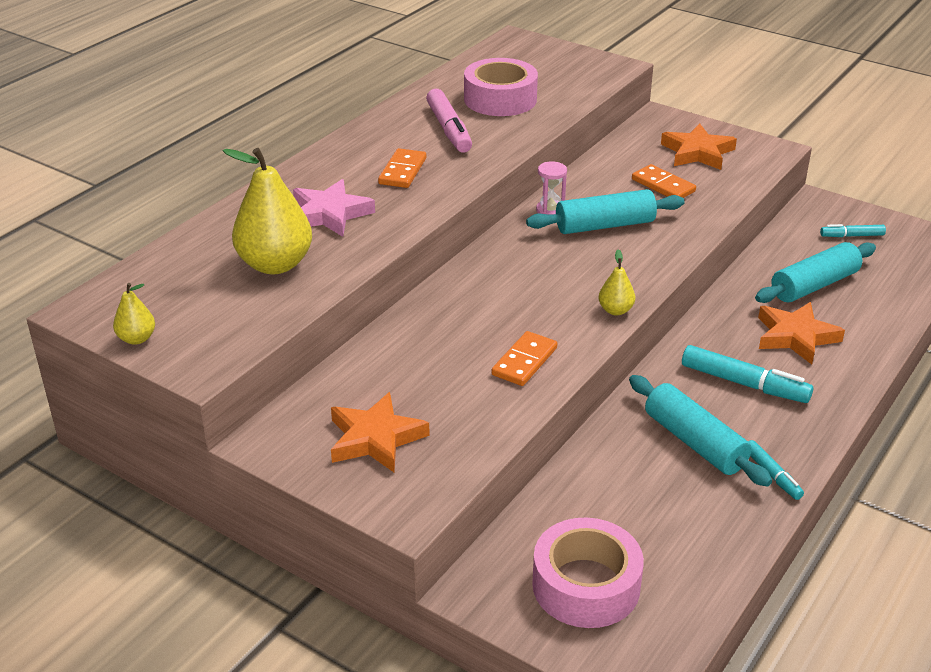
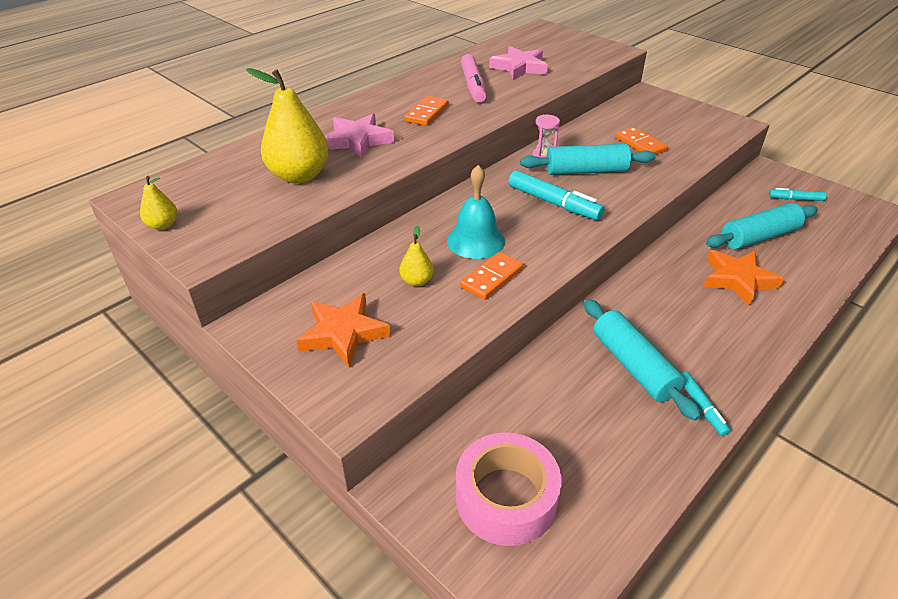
camera: 10 degrees right, 5 degrees up
pink tape [464,58,538,116] -> pink star [489,46,548,80]
yellow pear [598,250,635,315] -> yellow pear moved to [399,226,434,286]
orange star [661,123,737,170] -> none
turquoise marker [682,345,813,403] -> turquoise marker moved to [508,170,605,220]
none -> turquoise bell [447,165,505,259]

